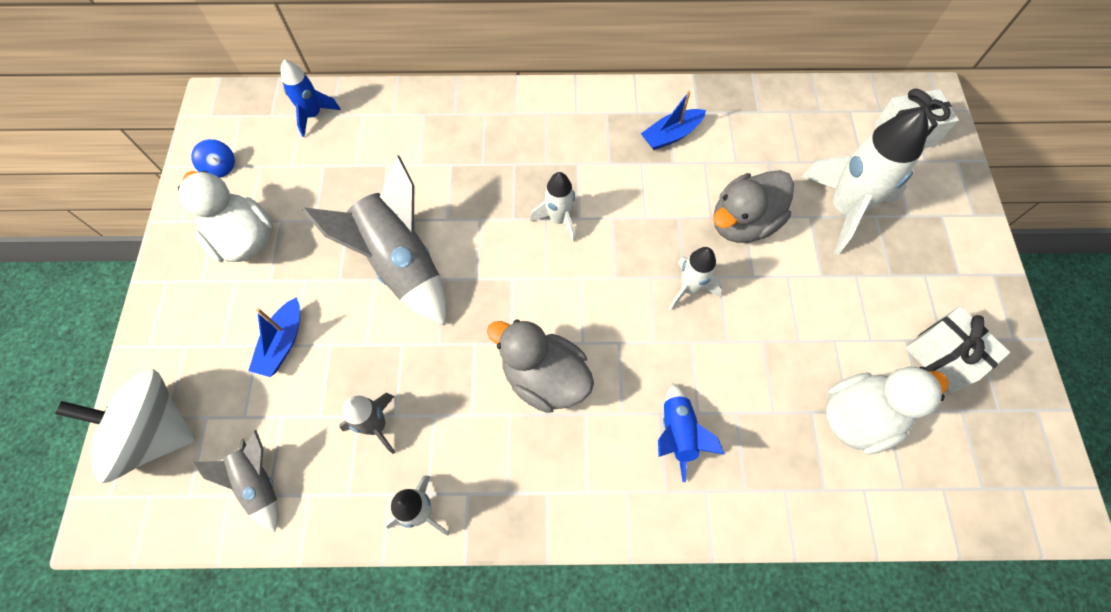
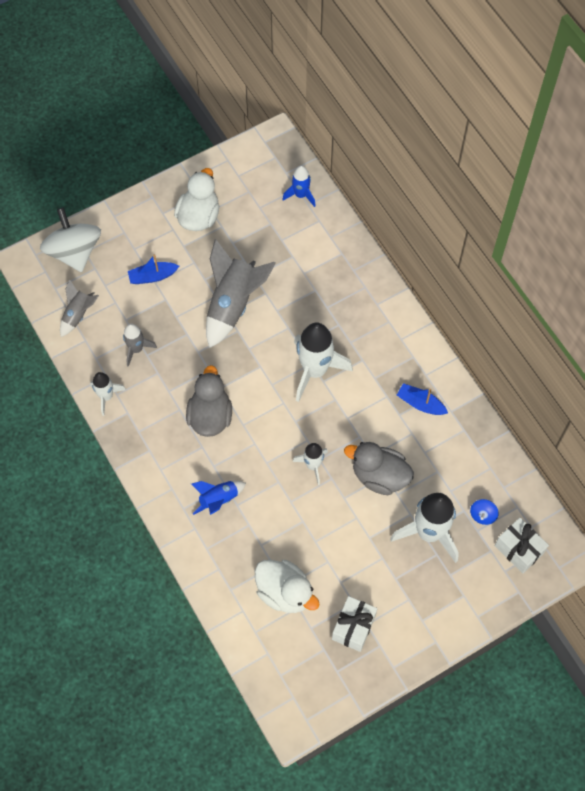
camera: 60 degrees right, 0 degrees up
blue spinning top [191,139,235,178] -> blue spinning top moved to [470,499,499,525]
white rocket [530,172,576,242] -> white rocket [294,322,353,402], size x1.85

